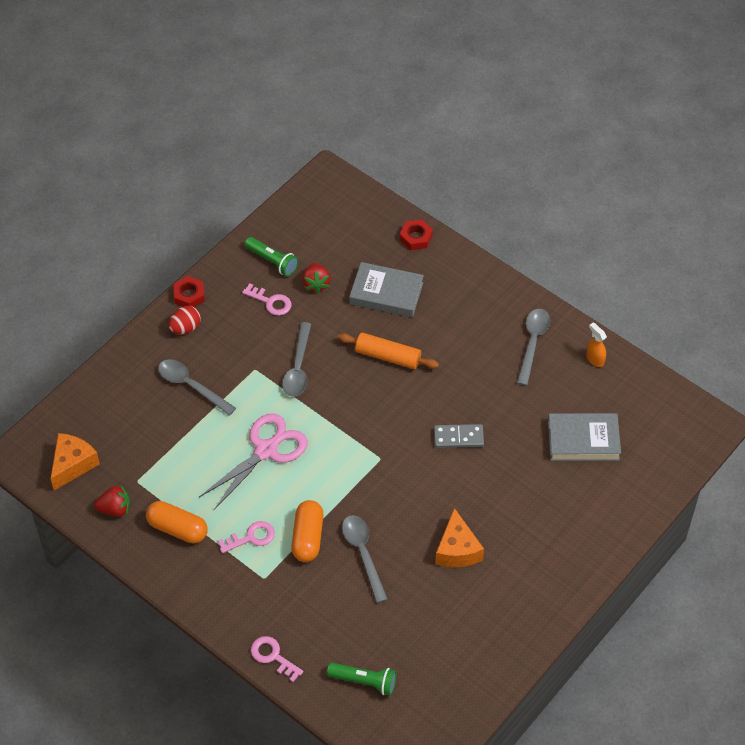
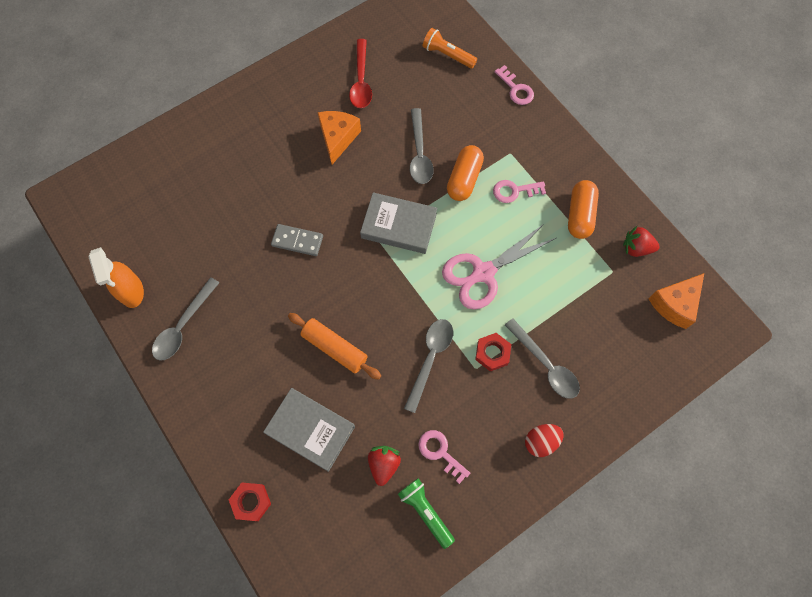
camera: 165 degrees left, 15 degrees up
orange capsule [146,501,208,543] -> orange capsule turned 60 degrees clockwise [568,180,599,239]
red nut [173,276,205,307] -> red nut moved to [475,333,511,372]
green flashlight [327,663,396,696] -> orange flashlight [423,28,477,69]
grey book [548,413,621,461] -> grey book moved to [360,192,437,254]
orange spray bottle [586,322,607,367] -> orange spray bottle [88,247,144,308], size x1.67
none -> red spoon [349,39,372,108]

